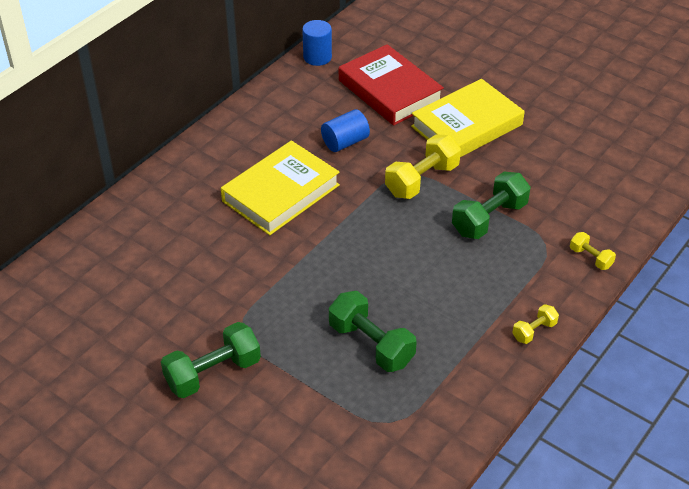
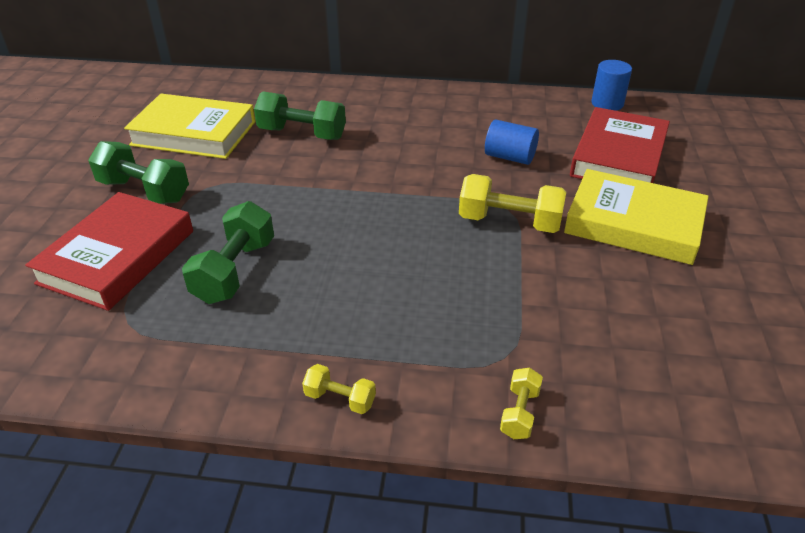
camera: 60 degrees right, 5 degrees down
yellow book [221,140,340,235] -> yellow book moved to [124,94,255,159]
green dumbbell [452,172,531,239] -> green dumbbell moved to [254,91,346,140]
none -> red book [25,192,193,311]

